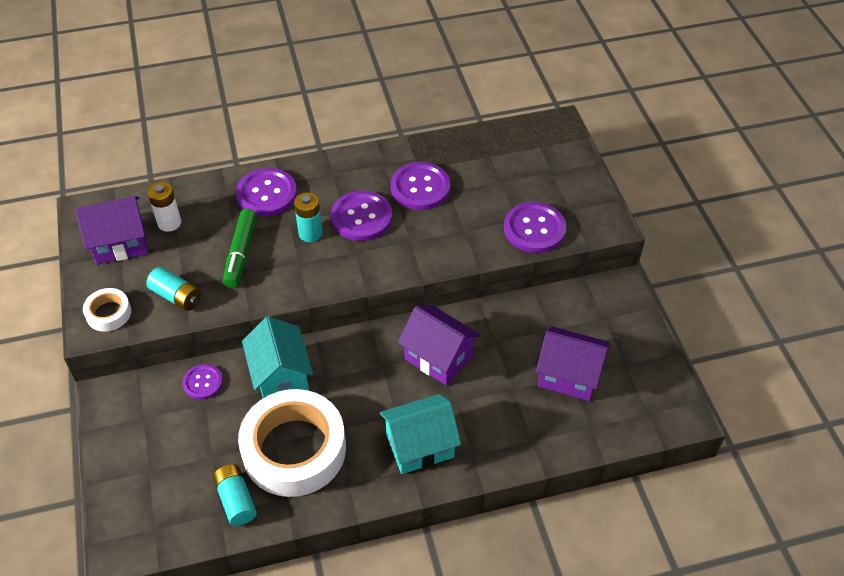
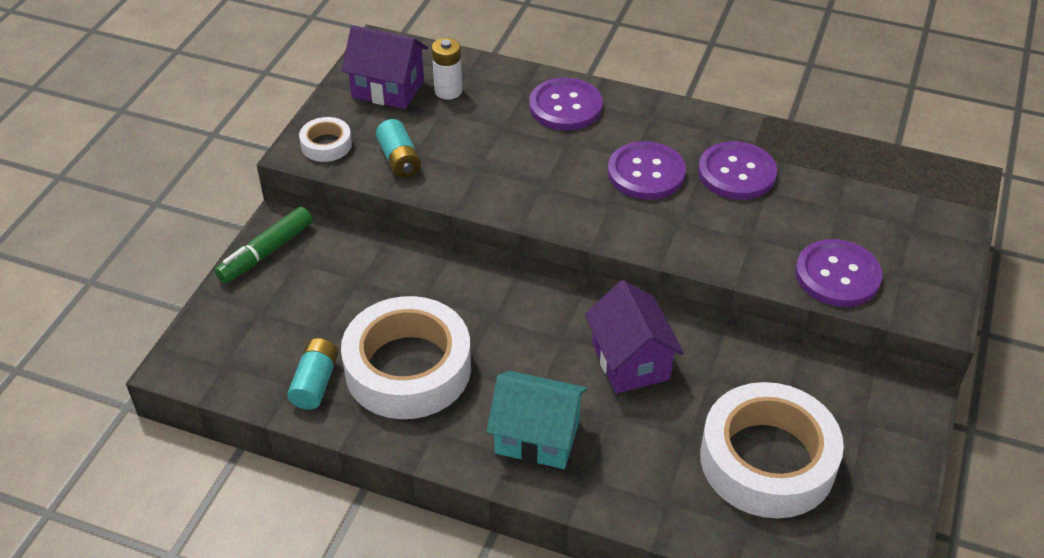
camera: 35 degrees right, 5 degrees down
purple button [183,364,223,400] -> none
green marker [223,209,257,288] -> green marker moved to [215,207,312,283]
turquoise house [242,316,313,398] -> none
turquoise battery [294,192,323,242] -> none
purple house [536,326,610,401] -> white tape [700,382,844,518]

